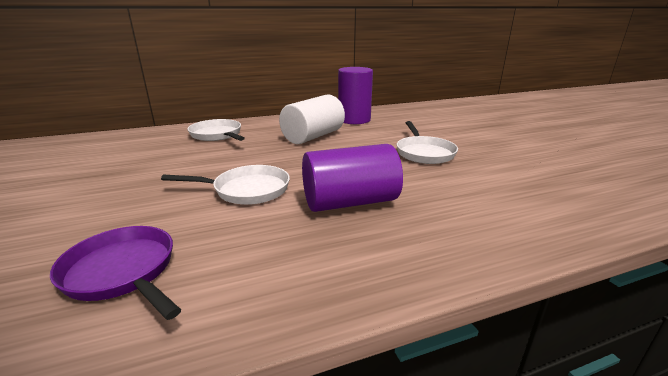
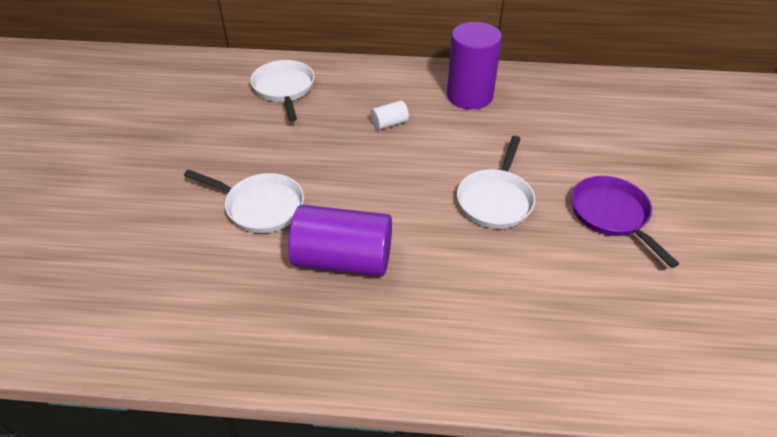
camera: 25 degrees right, 20 degrees up
purple pan [50,226,181,320] -> purple pan moved to [571,176,679,268]
white cylinder [279,94,345,144] -> white cylinder [370,100,409,130], size x0.44

